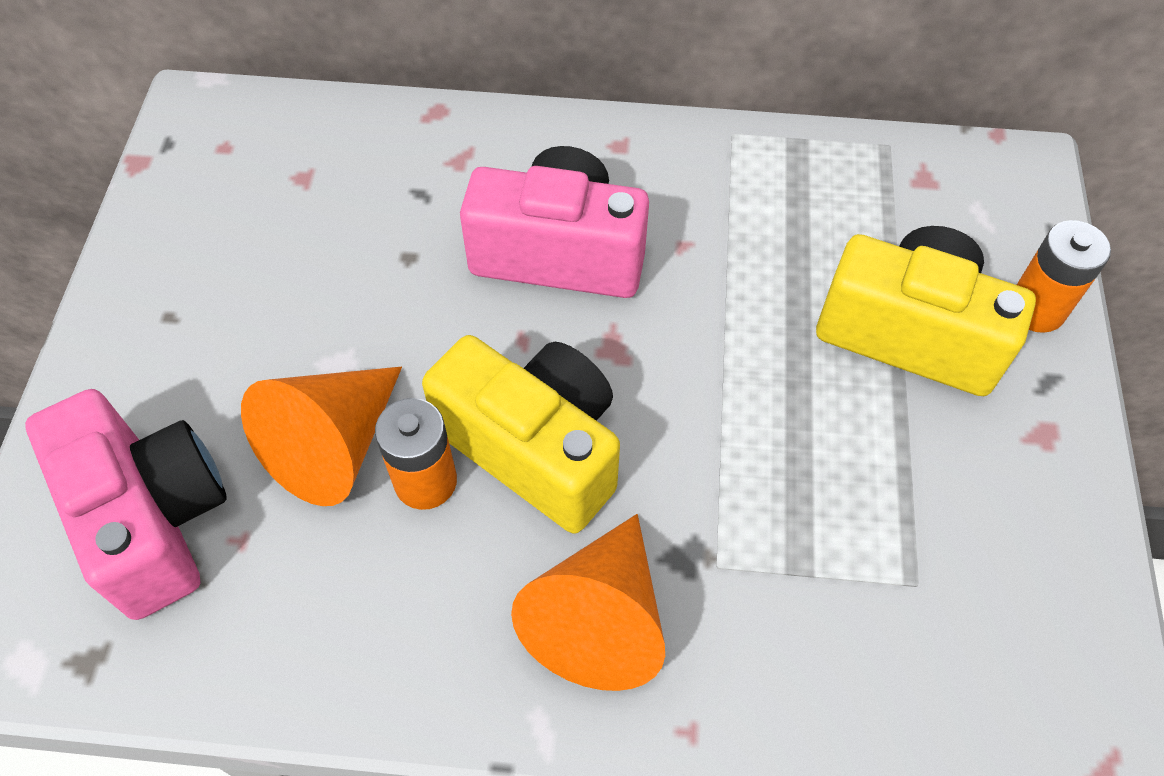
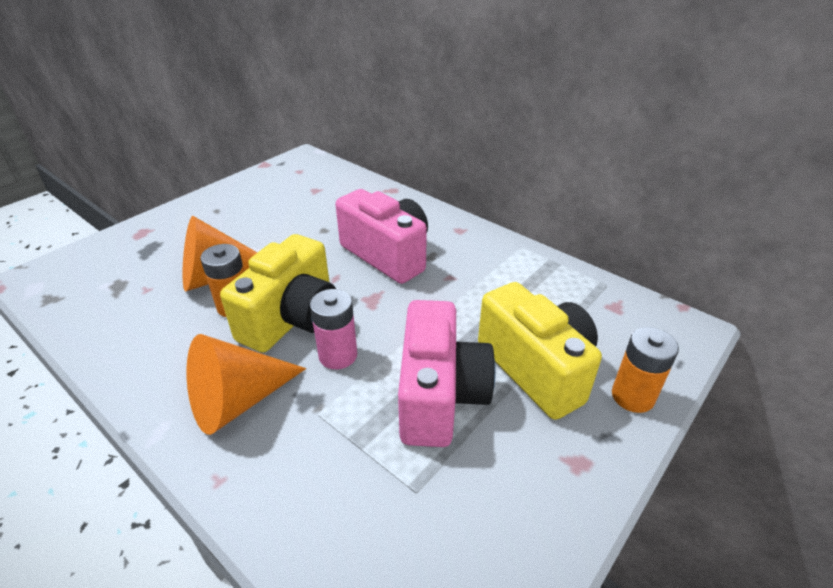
camera: 35 degrees right, 20 degrees down
pink camera [25,389,227,620] -> pink camera moved to [398,300,496,447]
yellow camera [422,335,620,534] -> yellow camera turned 45 degrees clockwise [220,234,336,353]
none -> pink battery [310,289,357,369]

